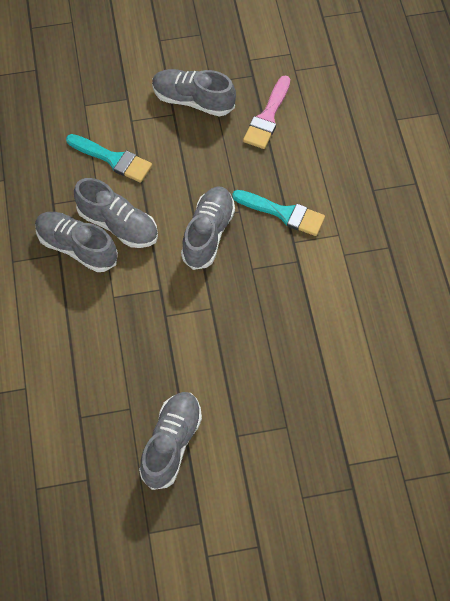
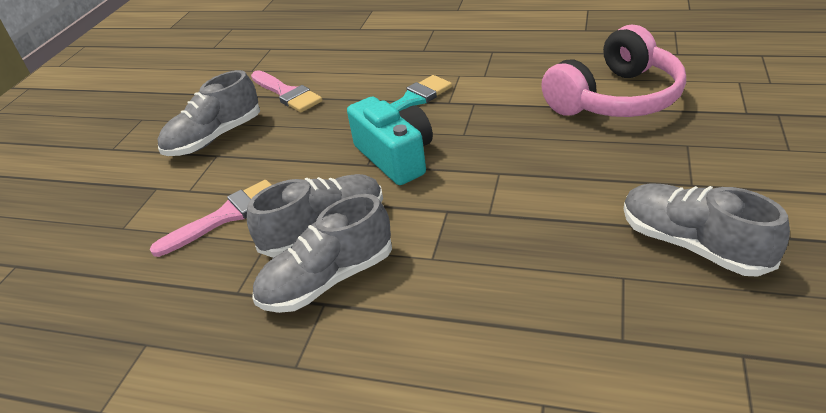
camera: 60 degrees left, 25 degrees down
turquoise brush [66,134,152,183] -> pink brush [150,180,271,257]
grey shoe [181,187,235,270] -> turquoise camera [347,96,433,185]
none -> pink headphones [541,25,686,117]

